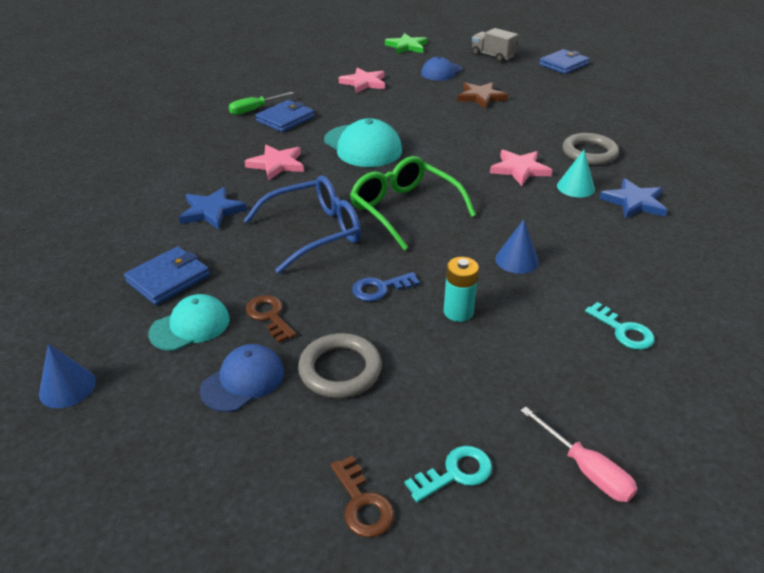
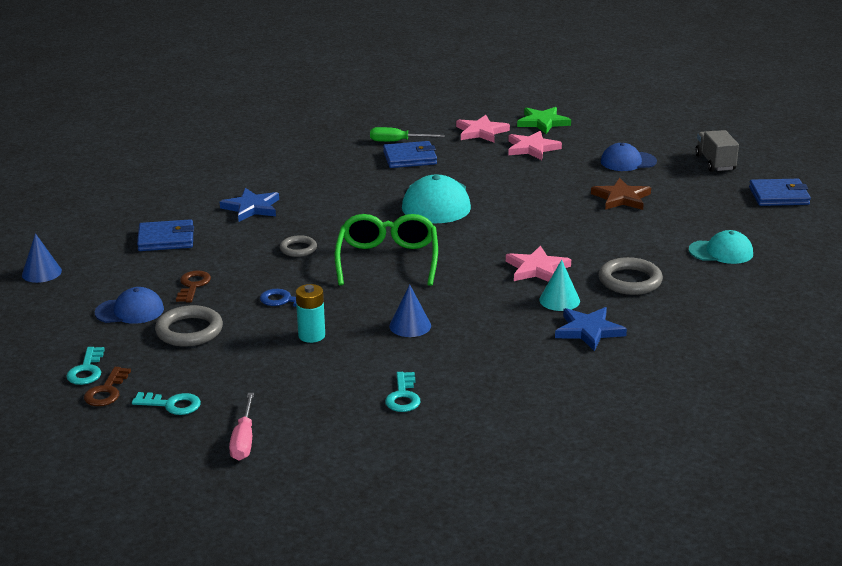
camera: 40 degrees right, 10 degrees down
turquoise cap [148,294,230,351] -> turquoise cap moved to [689,230,753,264]
blue glasses [243,176,361,274] -> grey ring [280,235,317,257]
pink star [244,145,304,180] -> pink star moved to [456,115,510,142]
green star [385,33,428,54] -> green star moved to [517,107,571,134]
none -> turquoise key [66,347,105,385]

